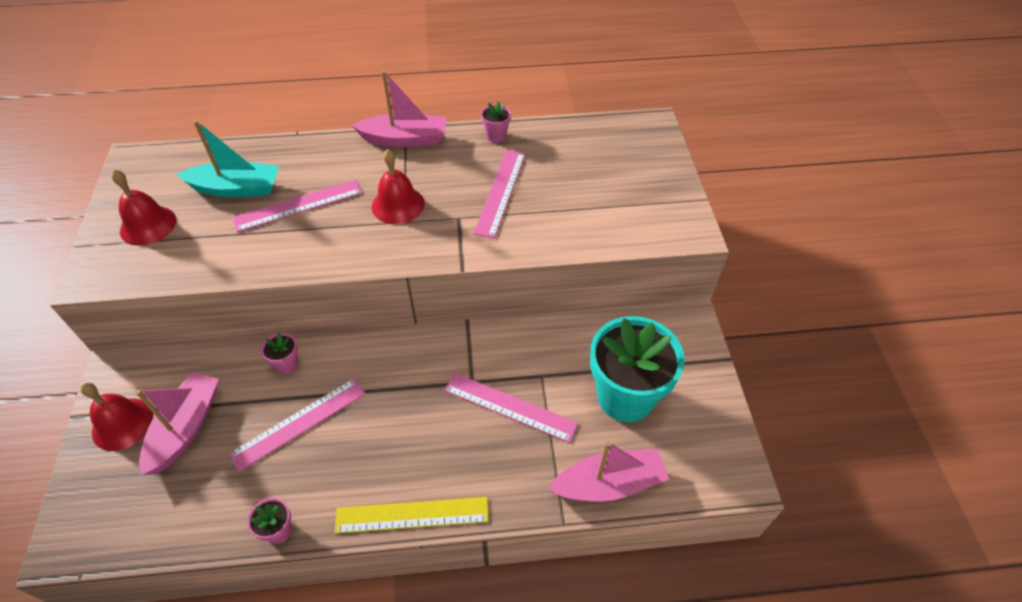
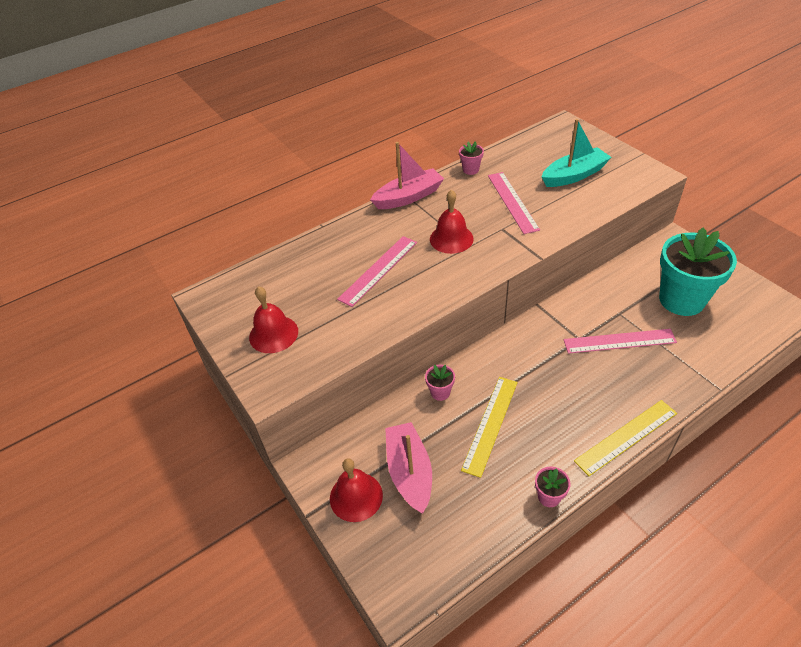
camera: 25 degrees left, 5 degrees down
turquoise boat [176,120,279,198] -> turquoise boat moved to [542,119,611,187]
pink ruler [228,378,365,472] -> yellow ruler [461,377,518,478]
pink boat [548,441,669,502] -> none

